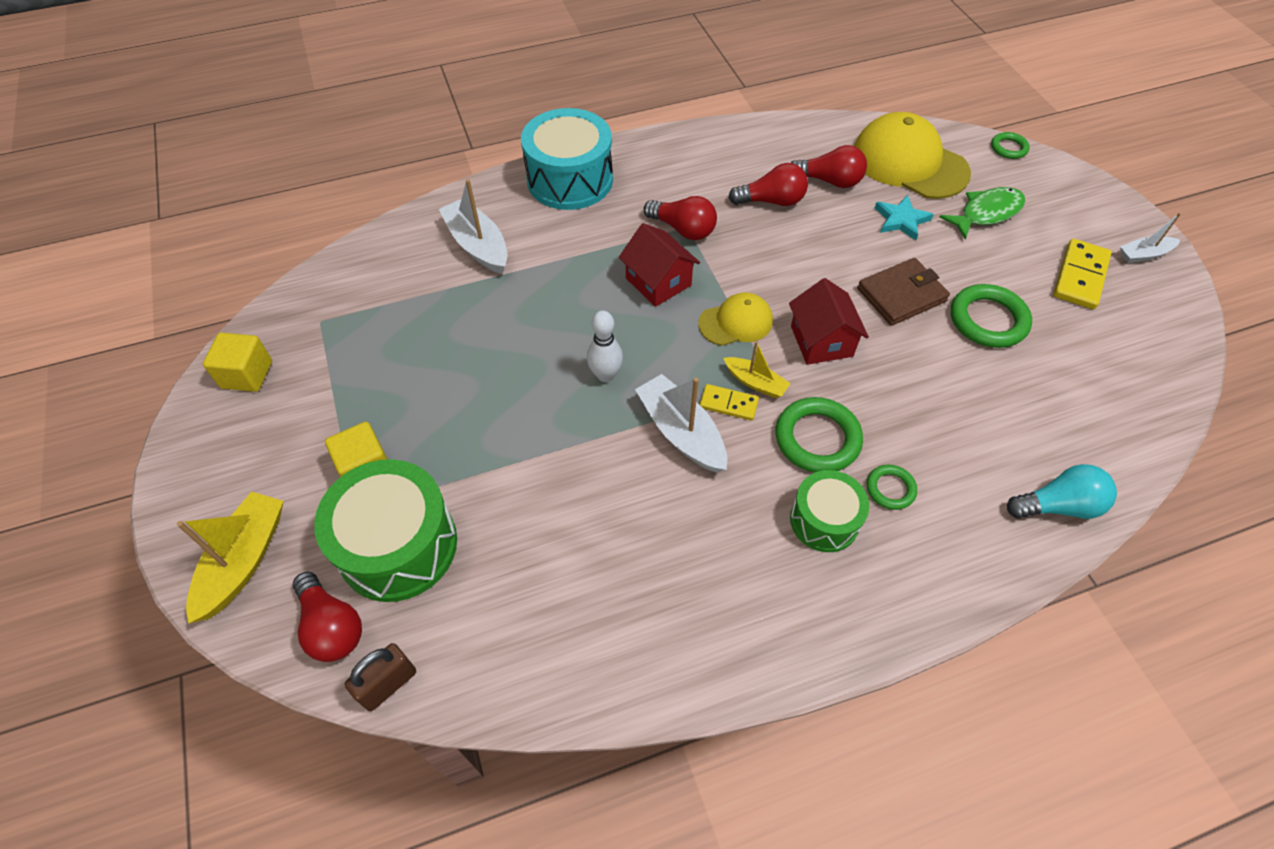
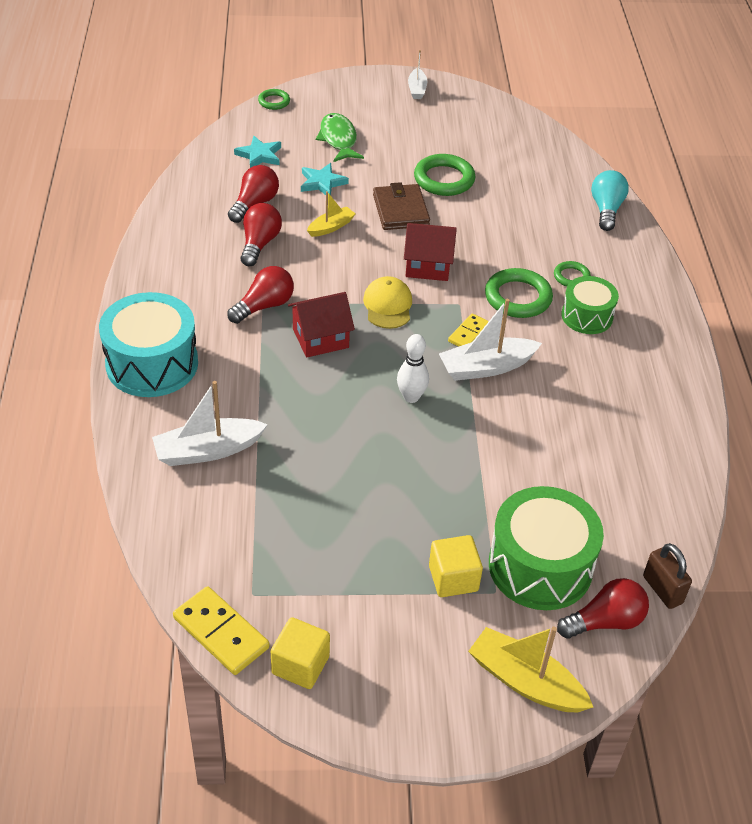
camera: 75 degrees left, 10 degrees down
yellow boat [723,341,791,398] -> yellow boat moved to [307,191,355,237]
yellow cap [854,112,971,199] -> turquoise star [234,136,281,168]
yellow domino [1053,239,1112,309] -> yellow domino moved to [173,586,269,675]

